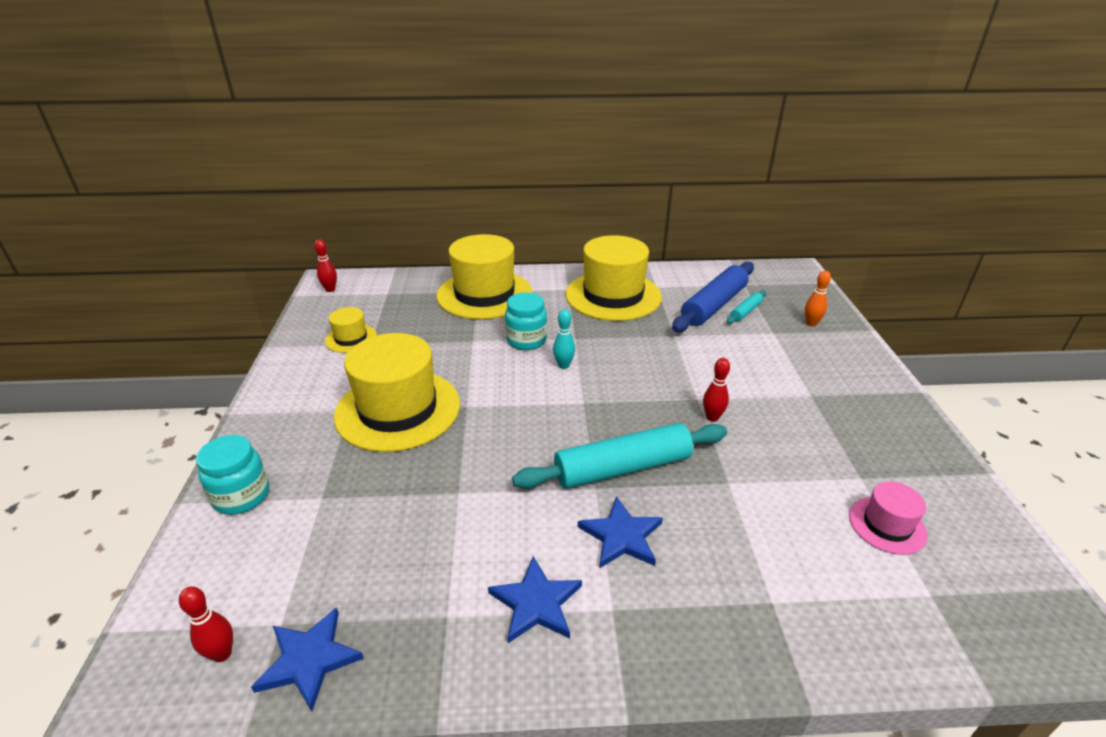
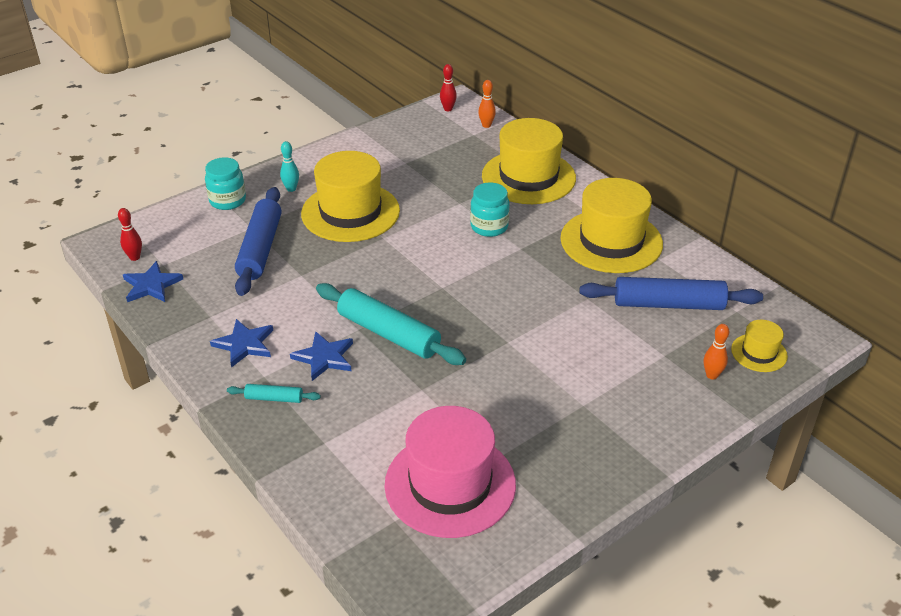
camera: 55 degrees right, 5 degrees up
yellow hat [325,307,377,353] -> yellow hat moved to [731,320,788,372]
turquoise bowling pin [553,309,575,369] -> turquoise bowling pin moved to [280,141,299,192]
red bowling pin [703,358,730,422] -> none
turquoise rolling pin [727,290,766,324] -> turquoise rolling pin moved to [227,384,321,403]
pink hat [849,481,927,555] -> pink hat [385,406,516,538], size x2.10
none -> blue rolling pin [235,187,282,296]
none -> orange bowling pin [478,80,496,128]

